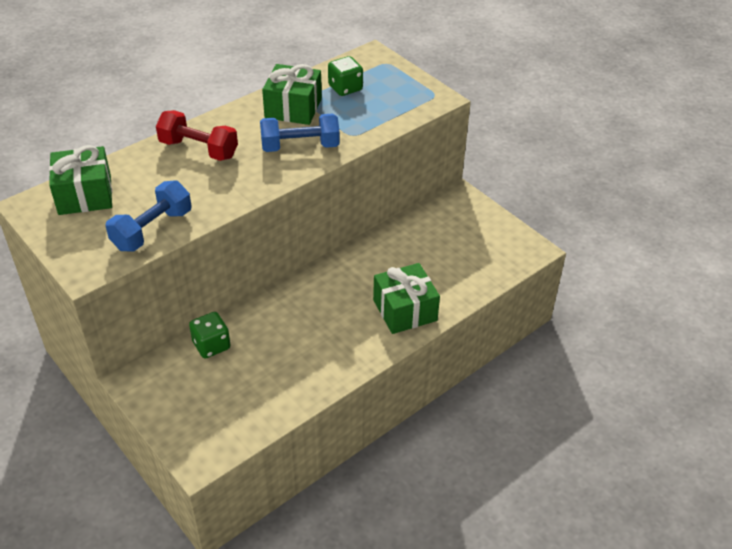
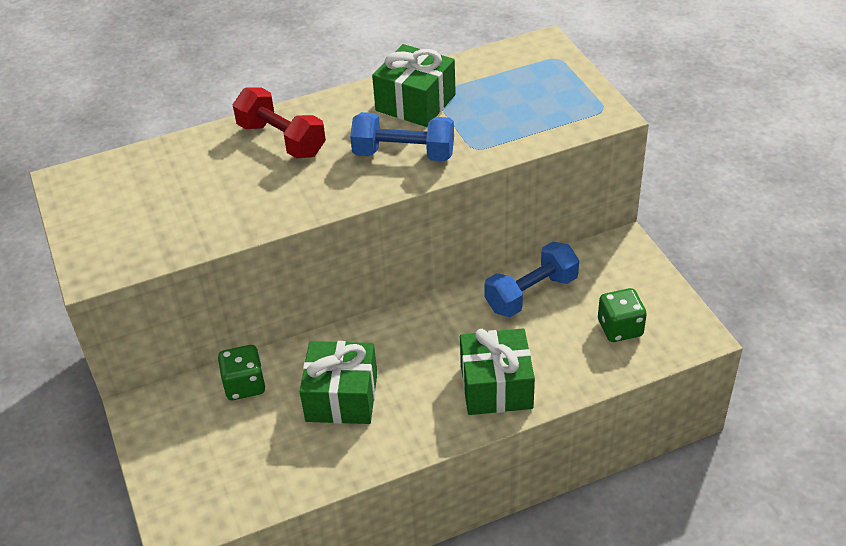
camera: 20 degrees right, 0 degrees up
green gift [49,145,112,215] -> green gift moved to [300,341,377,424]
blue dumbbell [105,180,191,251] -> blue dumbbell moved to [484,242,579,317]
green dice [328,56,363,96] -> green dice moved to [598,288,647,342]

